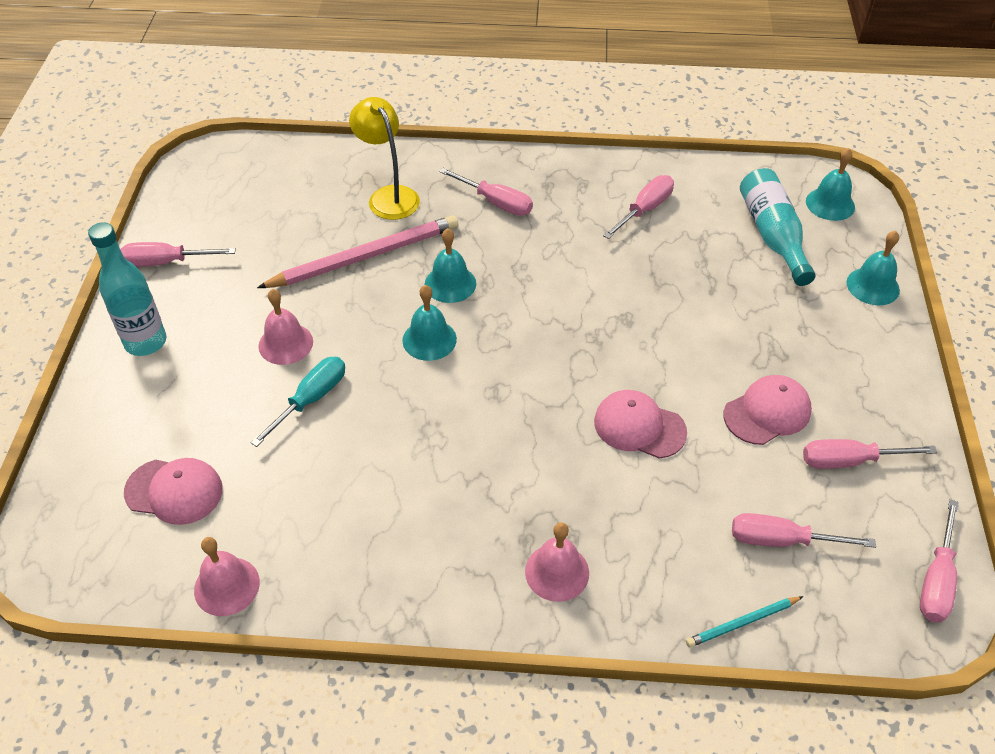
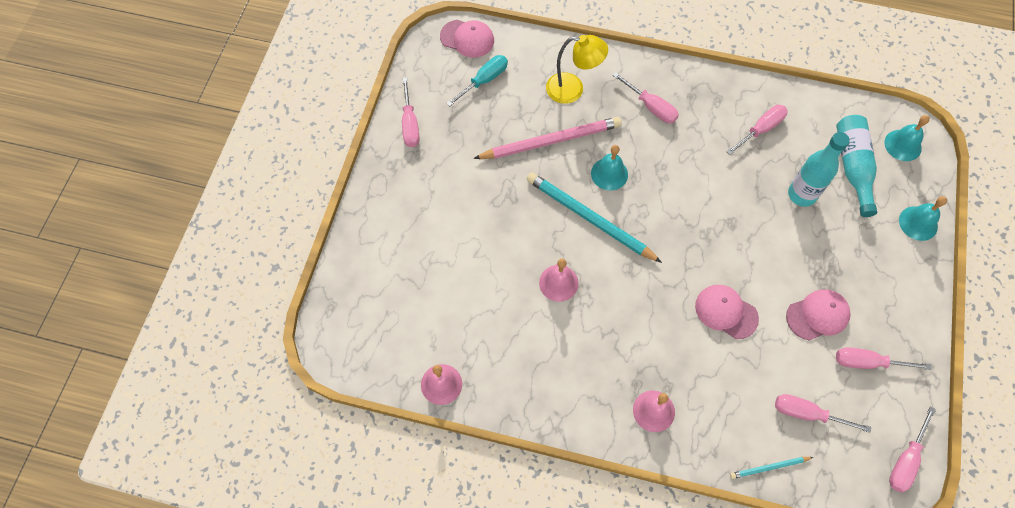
camera: 10 degrees right, 15 degrees up
turquoise bottle [88,222,166,356] -> turquoise bottle moved to [788,132,850,207]
pink screwdriver [120,242,236,267] -> pink screwdriver turned 105 degrees counterclockwise [402,78,420,147]
pink cap [124,458,223,525] -> pink cap moved to [440,20,494,58]
turquoise screwdriver [250,357,345,447] -> turquoise screwdriver moved to [446,55,508,106]
pink bell [258,289,313,365] -> pink bell moved to [539,259,579,302]
yellow lamp [349,97,420,220] -> yellow lamp turned 120 degrees clockwise [546,35,608,104]
turquoise bell [402,285,457,361] -> turquoise pencil [527,172,662,263]

